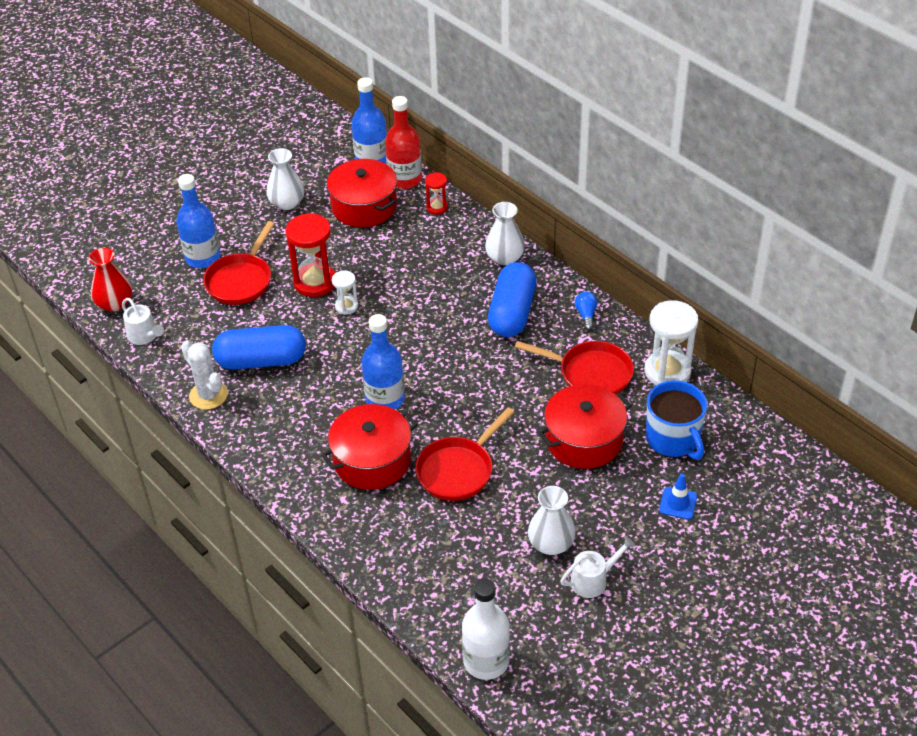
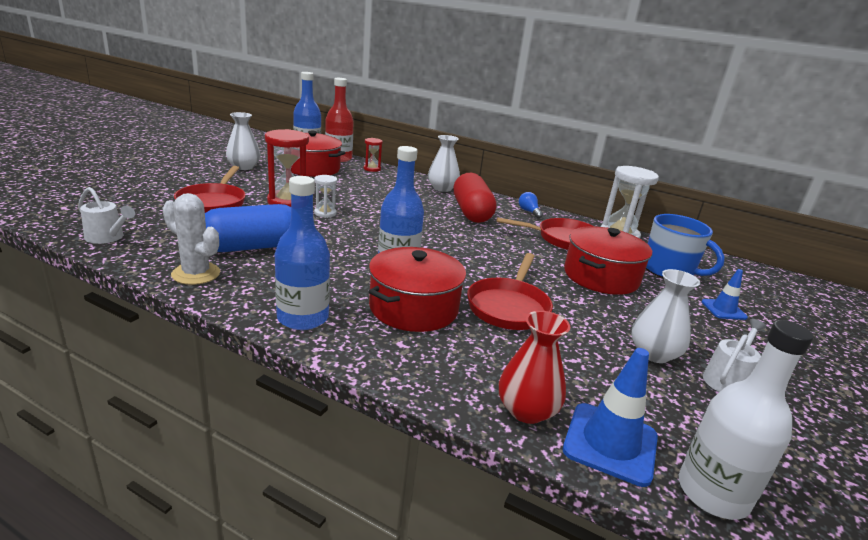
camera: 25 degrees left, 20 degrees down
red vase [89,248,132,312] -> red vase moved to [499,311,570,424]
blue bottle [176,174,221,268] -> blue bottle moved to [275,176,330,330]
blue capsule [488,262,536,337] -> red capsule [454,172,496,223]
none -> blue traffic cone [563,348,658,487]

